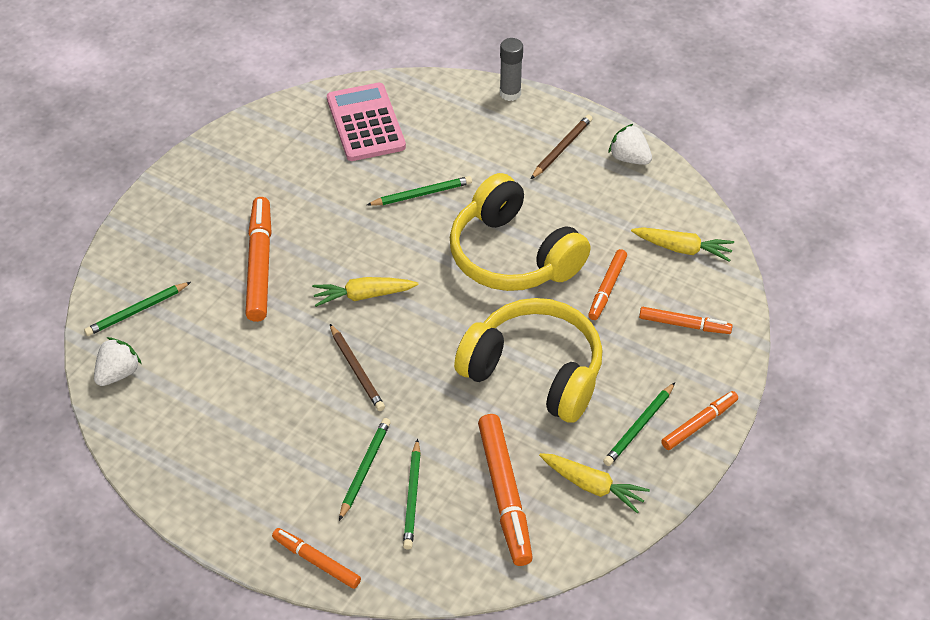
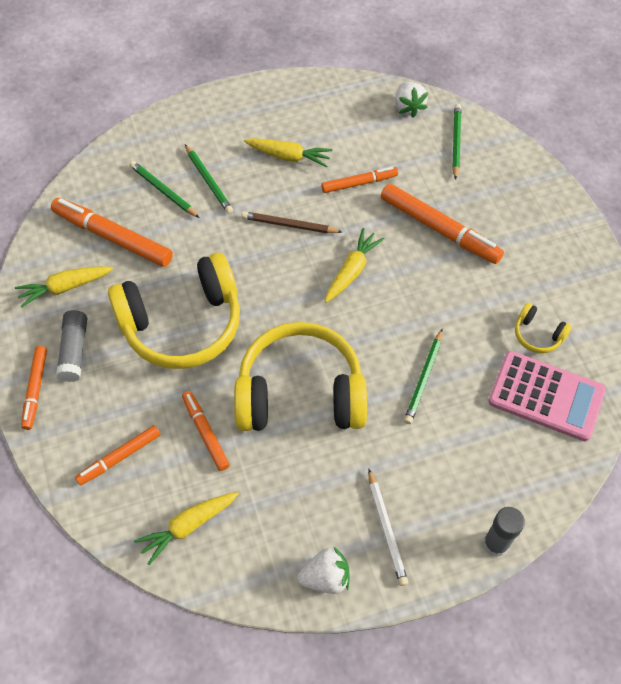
camera: 130 degrees right, 10 degrees up
orange marker [272,528,361,589] -> orange marker moved to [321,167,398,193]
brown pencil [531,115,592,179] -> white pencil [368,469,408,586]
green pencil [603,382,675,466] -> grey glue stick [56,310,87,382]
none -> yellow carrot [244,138,332,168]
none -> yellow headphones [515,303,572,353]

